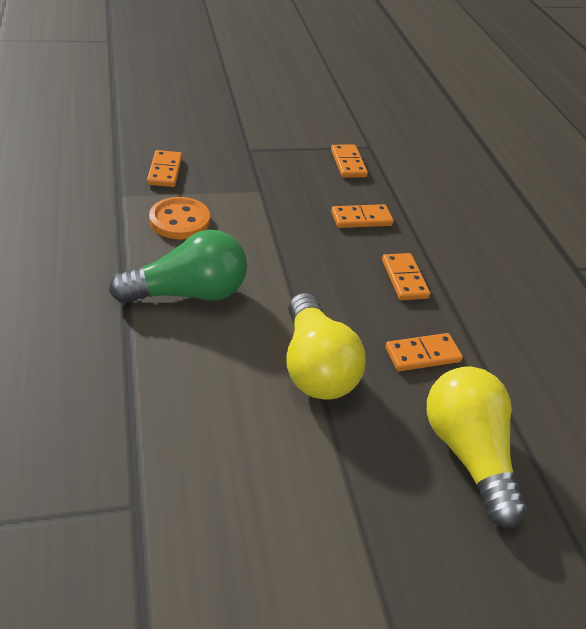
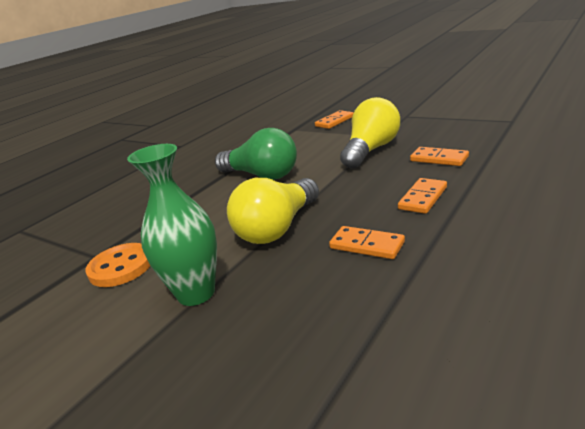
camera: 55 degrees right, 15 degrees down
orange button [149,197,210,240] -> orange button moved to [86,243,150,287]
orange domino [331,145,368,178] -> none
yellow light bulb [427,366,527,528] -> yellow light bulb moved to [340,97,400,169]
none -> green vase [127,144,217,306]

